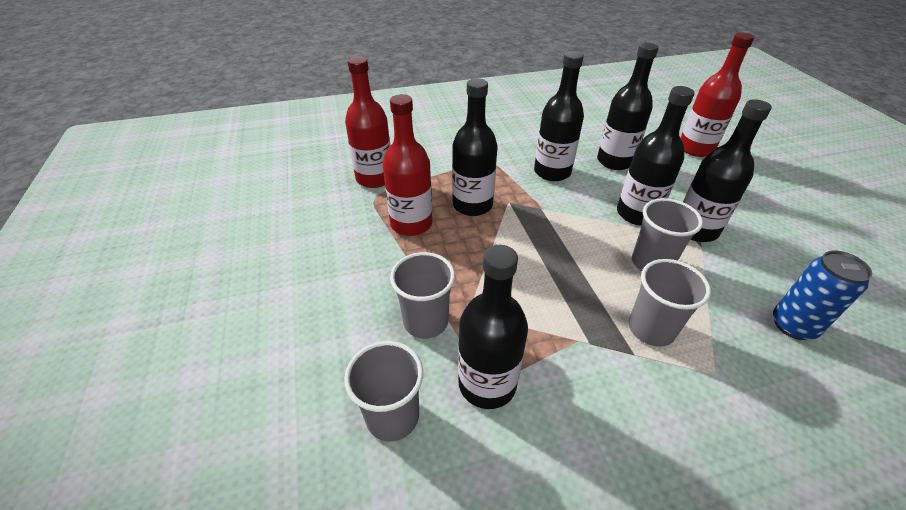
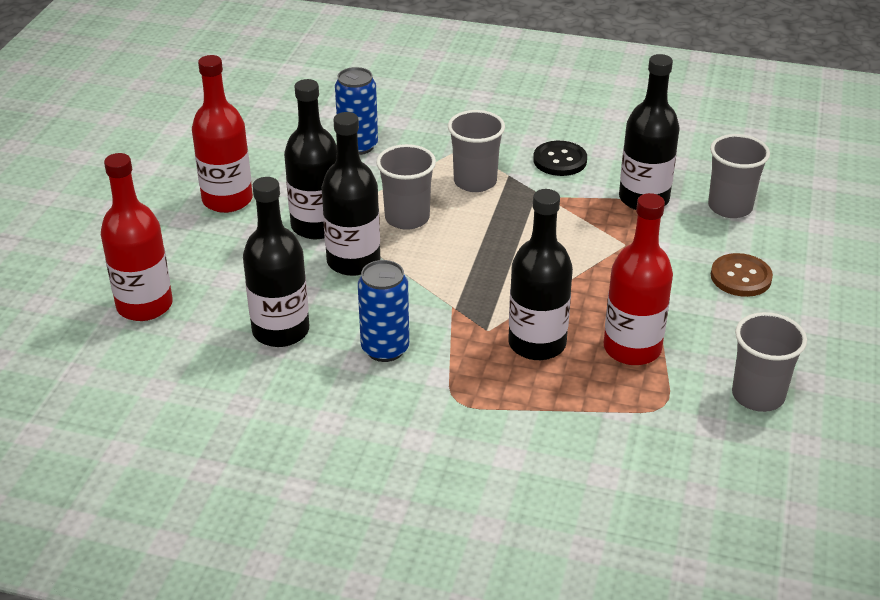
camera: 150 degrees left, 5 degrees down
red bottle [345,56,390,188] -> red bottle moved to [192,55,253,213]
grey cup [390,252,455,339] -> grey cup moved to [732,312,807,412]
black bottle [534,51,584,181] -> blue can [358,260,409,362]
none -> black button [533,141,587,176]
none -> brown button [711,253,773,297]

